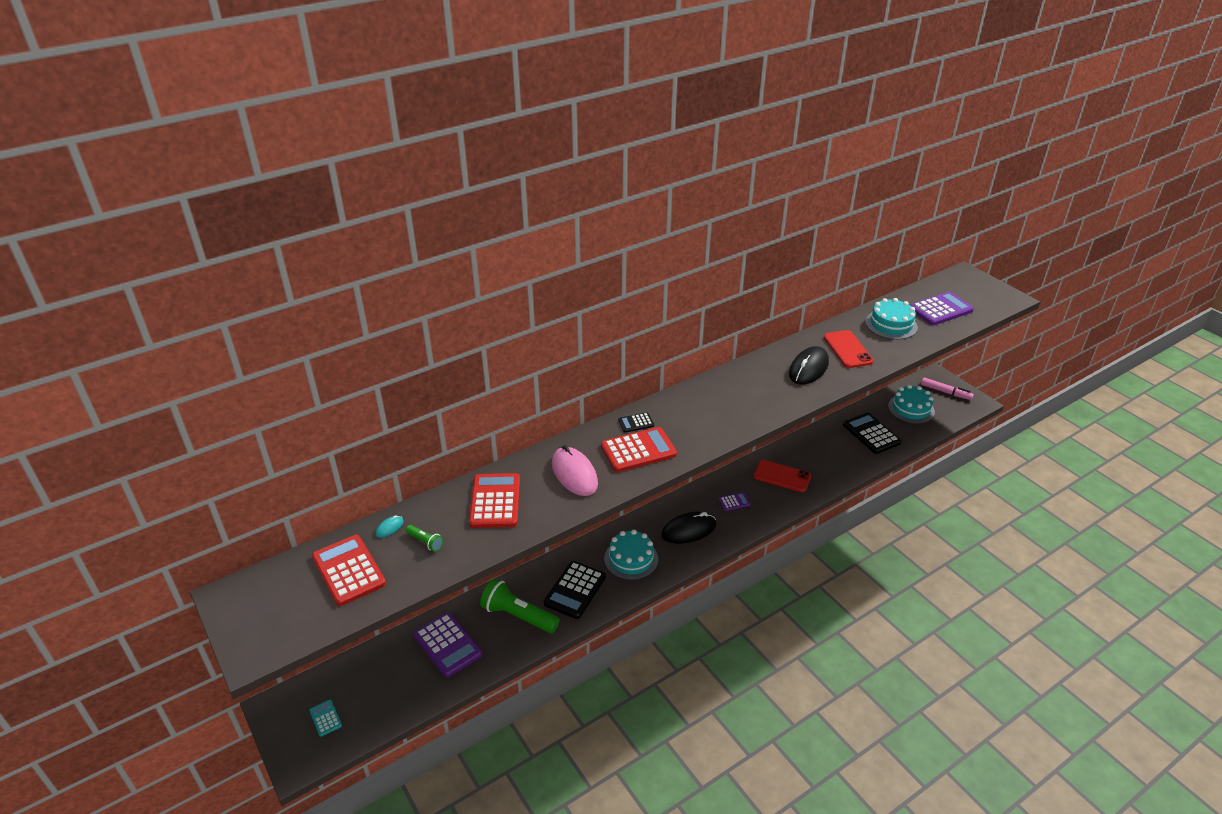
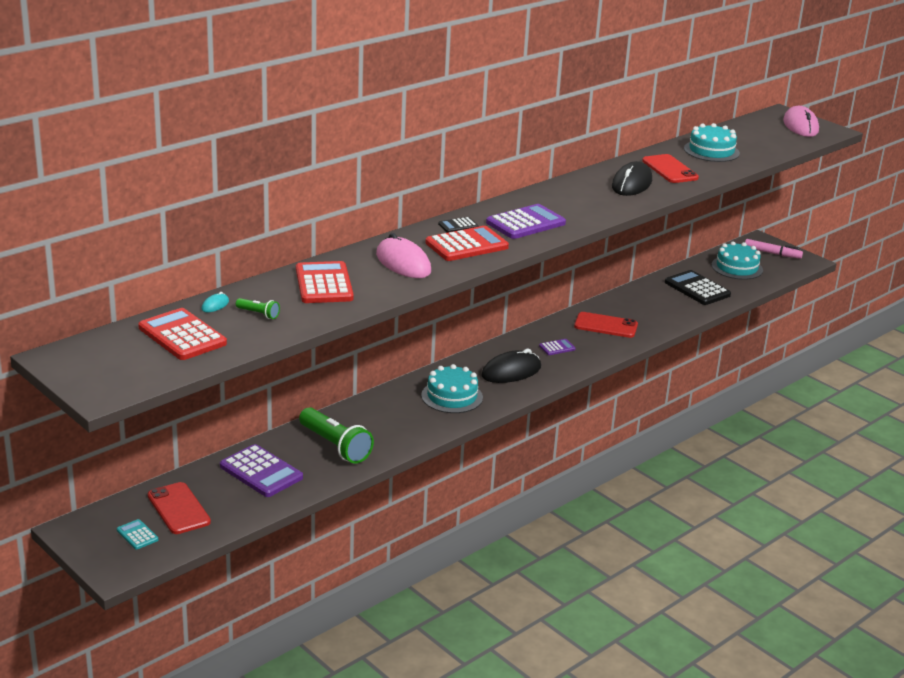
camera: 10 degrees left, 10 degrees down
green flashlight [480,579,559,633] -> green flashlight turned 150 degrees counterclockwise [299,407,374,464]
black calculator [544,561,606,619] -> none
purple calculator [910,292,974,325] -> purple calculator moved to [486,204,566,239]
none -> red phone [148,482,211,534]
none -> pink mouse [783,106,819,137]

